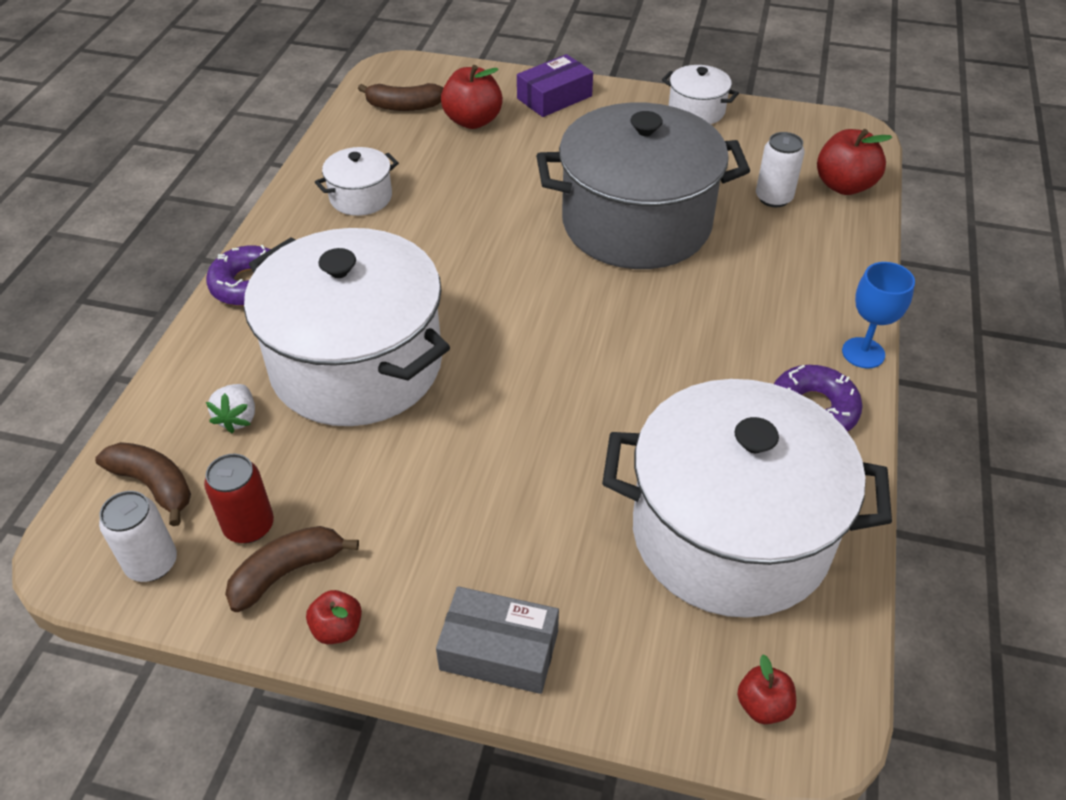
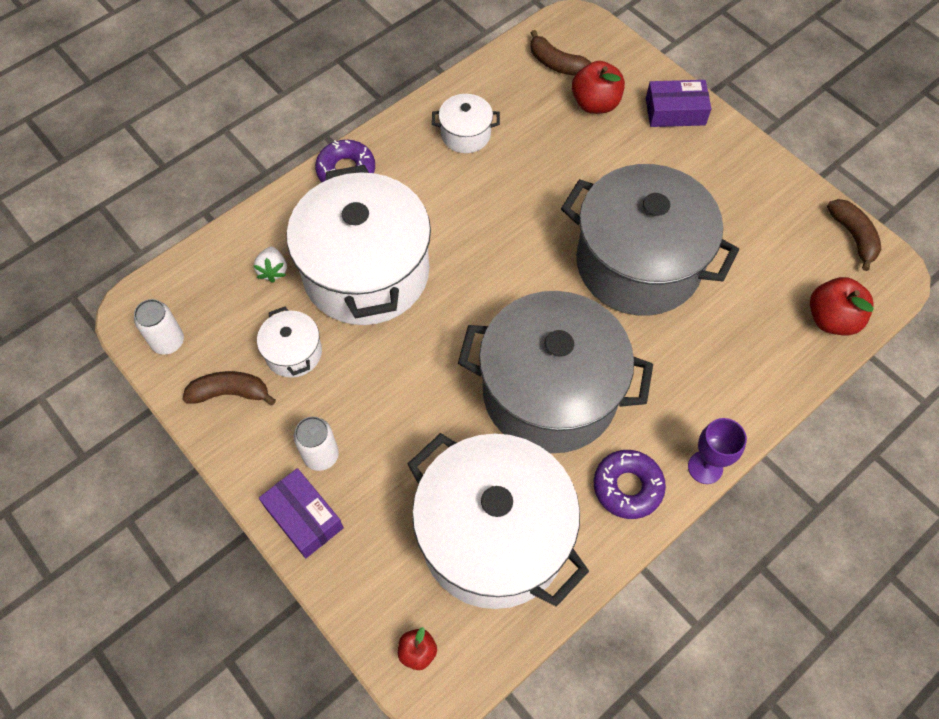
camera: 35 degrees right, 15 degrees up
brown banana [95,442,191,526] -> brown banana moved to [827,199,881,271]
red can [204,454,274,543] -> none
white strawberry [206,384,255,433] -> white strawberry turned 45 degrees counterclockwise [253,247,287,283]
red apple [306,590,362,644] -> none
grey box [436,586,559,694] -> purple box [259,468,344,558]
white pot [662,65,739,124] -> white pot moved to [257,307,322,378]
white can [756,132,805,207] -> white can moved to [294,416,339,471]
blue goblet [842,262,915,368] -> purple goblet [688,418,747,484]
none -> grey pot [458,291,653,453]

